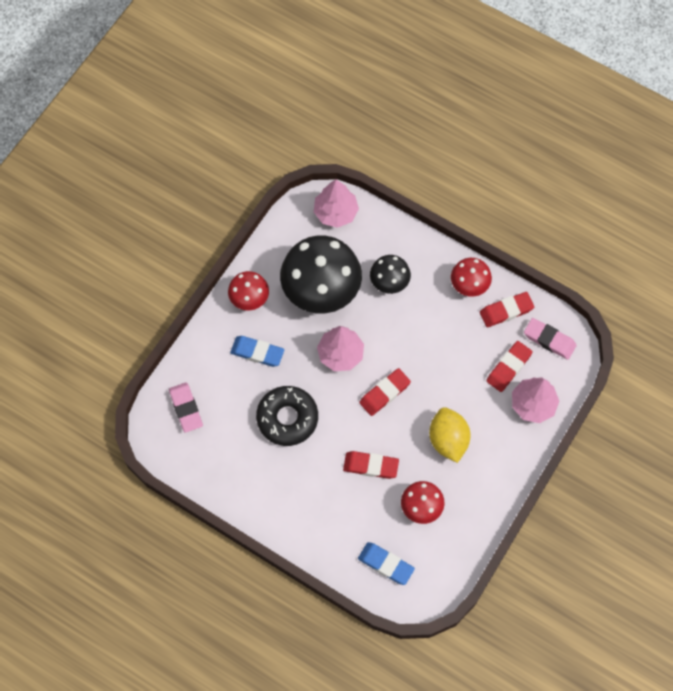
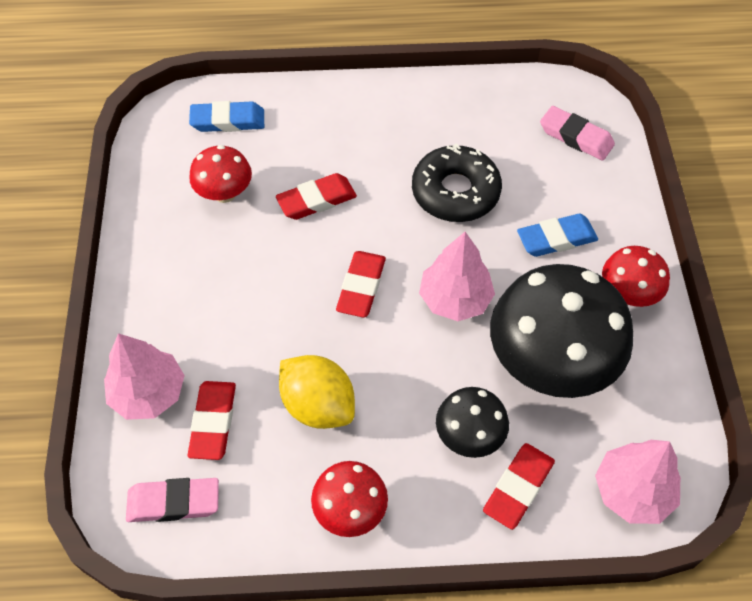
camera: 145 degrees right, 10 degrees down
yellow lemon [429,407,471,463] -> yellow lemon moved to [279,355,355,429]
red eraser [480,292,534,327] -> red eraser moved to [483,443,555,530]

